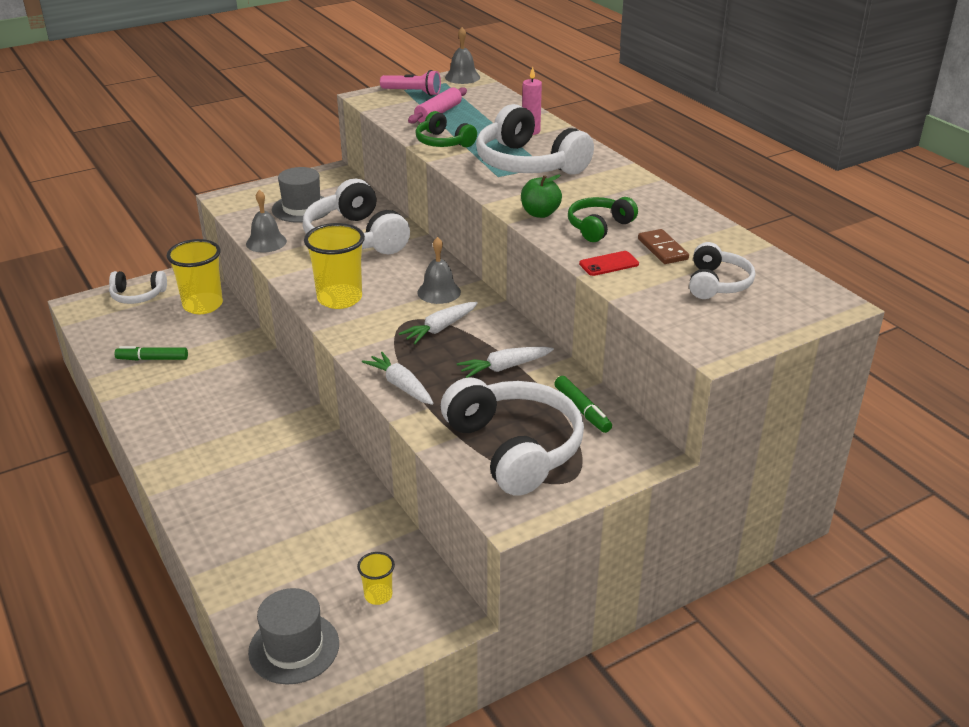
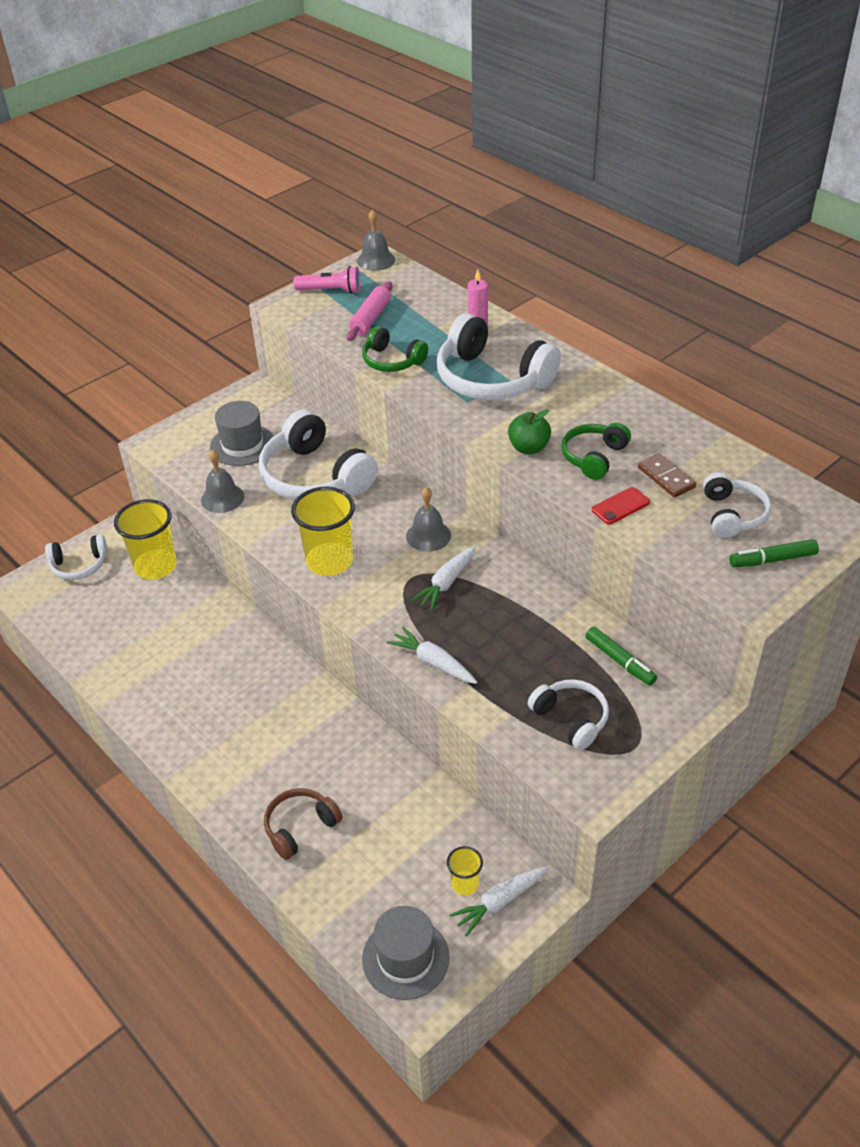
camera: 10 degrees left, 10 degrees up
green marker [115,346,188,361] -> green marker moved to [729,539,819,567]
white headphones [441,377,584,496] -> white headphones [528,679,609,750], size x0.55
white carrot [457,347,554,378] -> white carrot moved to [450,867,548,937]
none -> brown headphones [264,788,343,860]

